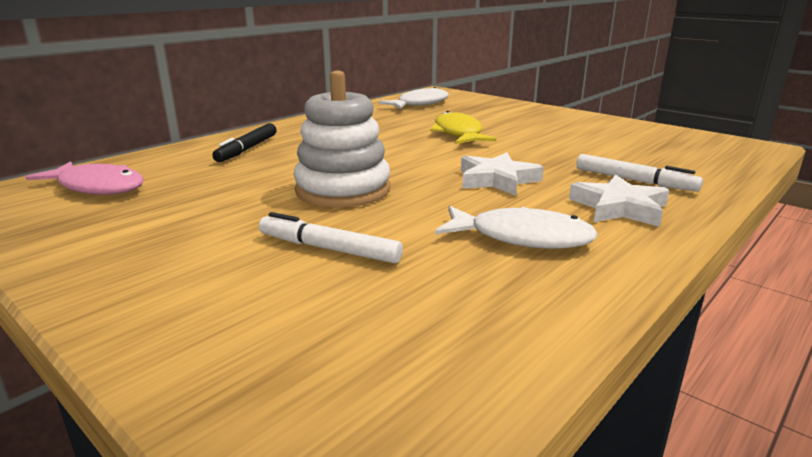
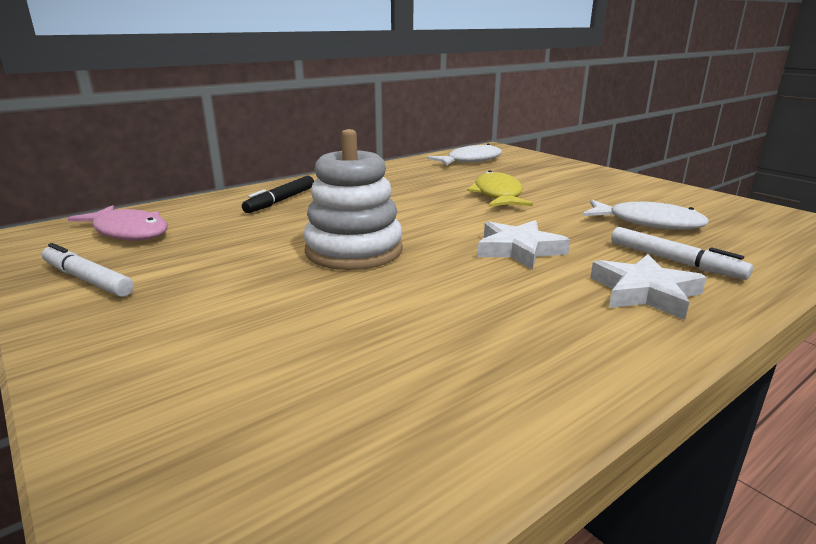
camera: 10 degrees right, 0 degrees up
white marker [259,212,403,264] -> white marker moved to [42,243,134,297]
white fish [435,206,598,249] -> white fish moved to [583,200,709,230]

